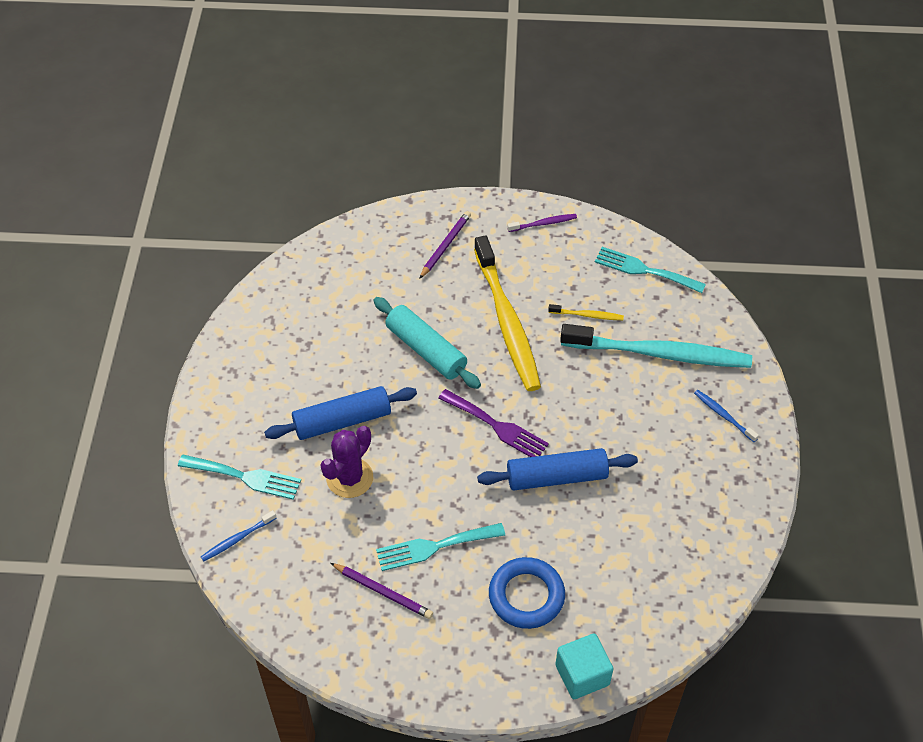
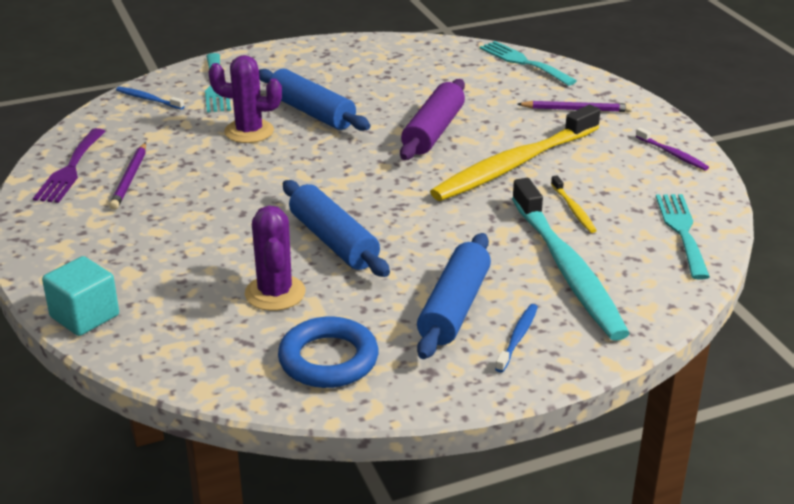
camera: 65 degrees right, 20 degrees down
turquoise rolling pin [373,297,481,389] -> purple rolling pin [400,79,465,160]
turquoise fork [376,523,505,571] -> turquoise fork moved to [479,41,577,86]
purple fork [438,389,549,457] -> purple fork moved to [33,128,106,203]
blue ring [489,557,565,629] -> blue ring moved to [278,316,378,388]
none -> purple cactus [245,206,306,311]
none -> blue rolling pin [417,233,491,359]

